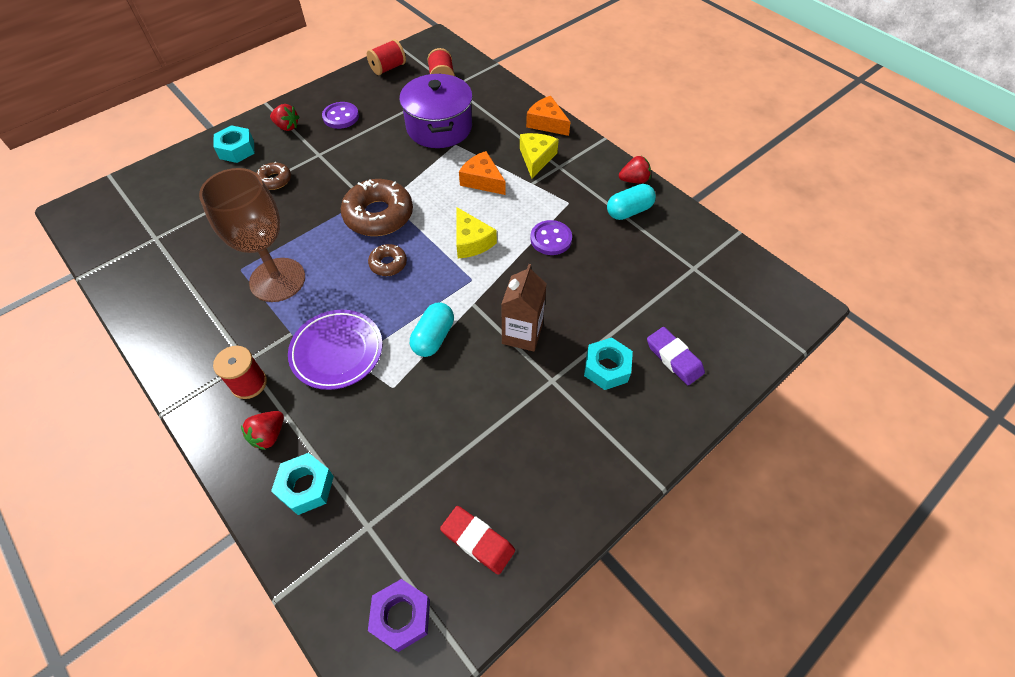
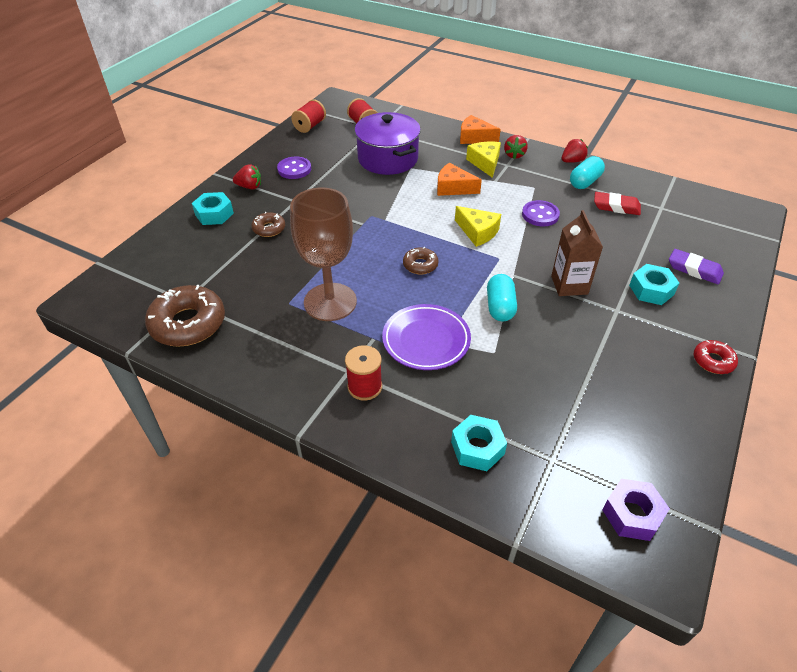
camera: 20 degrees left, 10 degrees down
red strawberry [241,411,284,450] -> red strawberry moved to [504,135,528,159]
brown donut [341,179,413,236] -> brown donut moved to [145,285,225,347]
red eraser [440,506,515,575] -> red eraser moved to [594,192,641,215]
none -> red donut [694,340,738,374]

